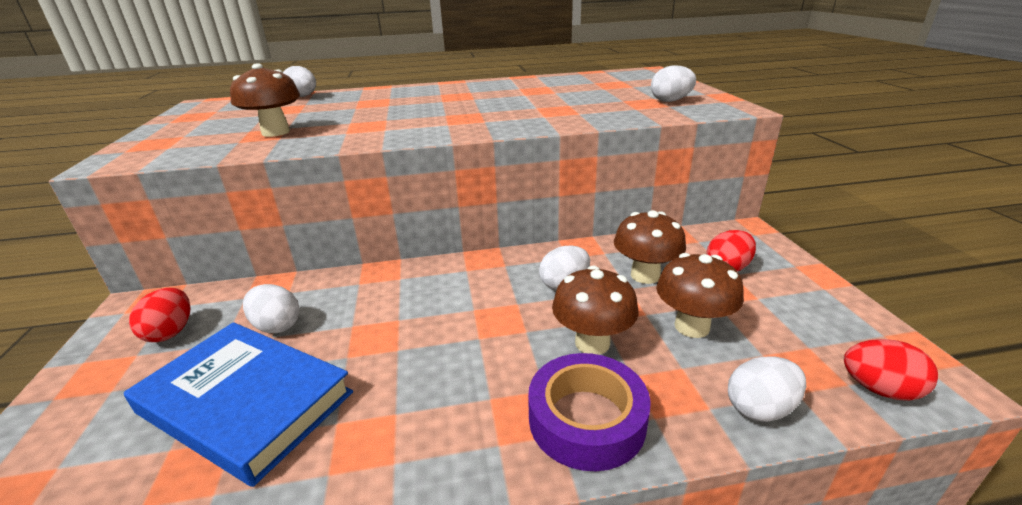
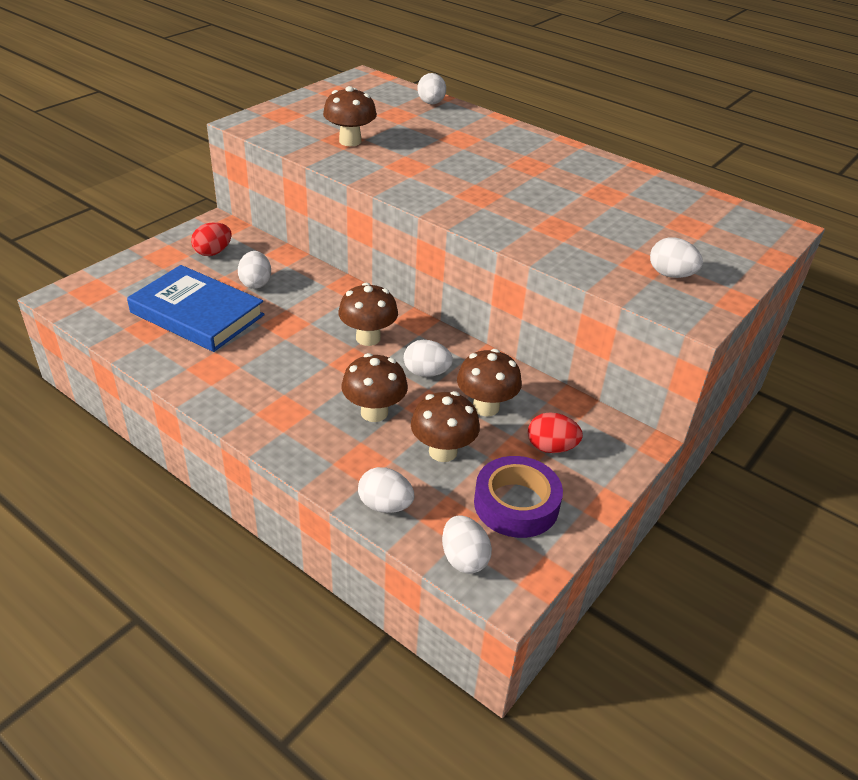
camera: 45 degrees right, 10 degrees up
blue book [124,322,353,487] -> blue book turned 45 degrees counterclockwise [127,265,265,352]
purple tape [528,353,651,471] -> purple tape moved to [474,456,563,538]
red egg [844,339,938,401] -> white egg [442,515,492,574]
none -> brown mushroom [338,283,398,346]

